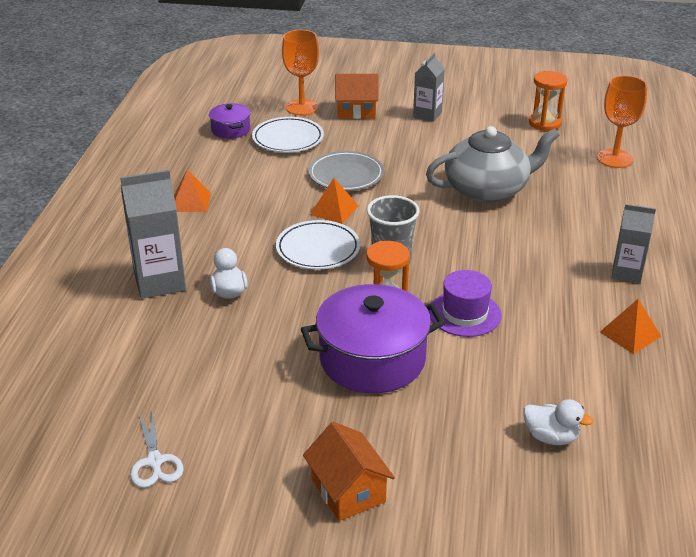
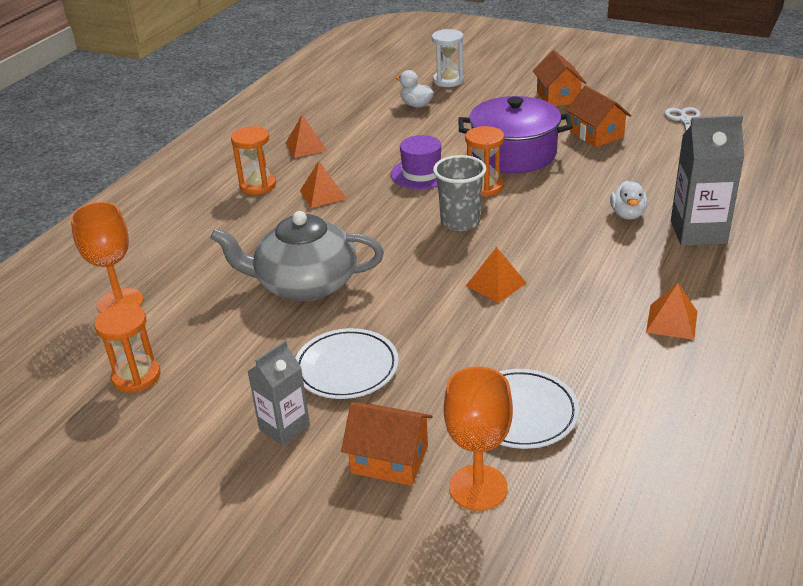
camera: 160 degrees left, 0 degrees up
purple pot [209,103,250,139] -> none
white plate [276,220,360,270] -> white plate moved to [295,328,399,399]
grey plate [308,151,384,191] -> none
grey carton [611,204,656,283] -> orange hourglass [231,126,276,195]
none -> orange pyramid [300,161,346,208]
none -> white hourglass [432,29,464,87]
none -> orange house [566,86,631,147]

